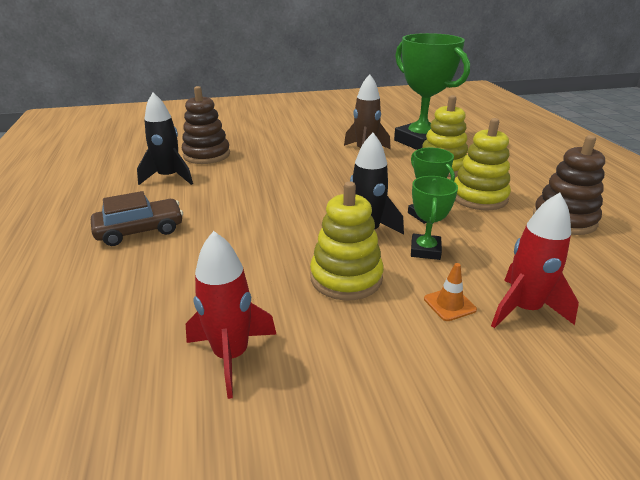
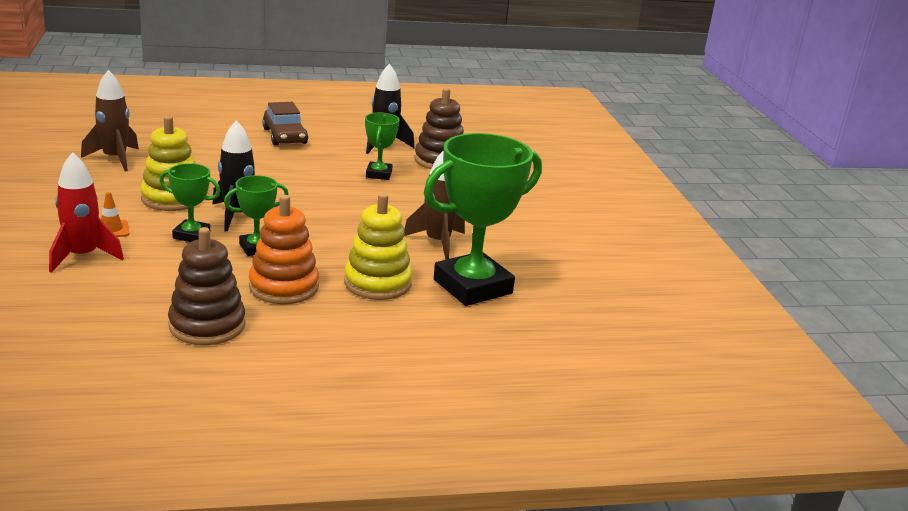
camera: 90 degrees right, 5 degrees down
red rocket [186,231,277,399] -> brown rocket [81,70,139,172]
yellow stacking toy [454,118,511,210] -> orange stacking toy [249,195,319,304]
none -> green trophy [365,113,399,180]

